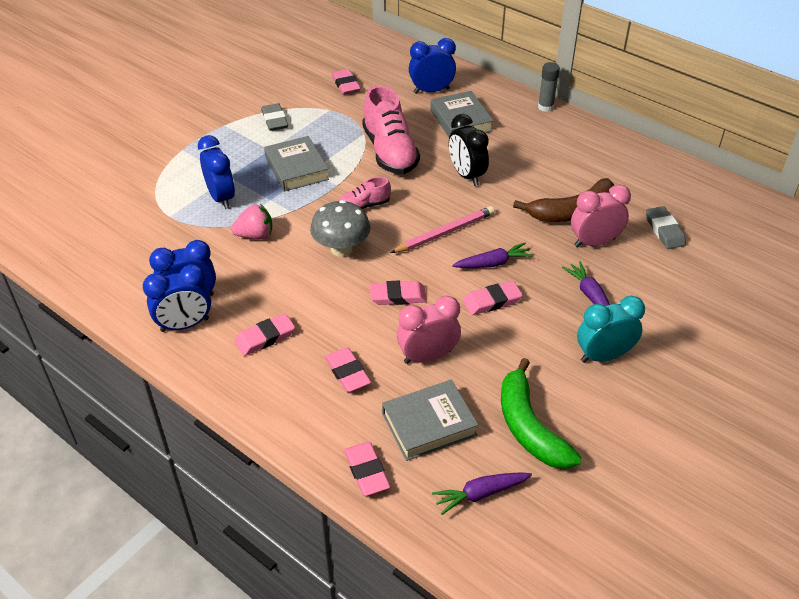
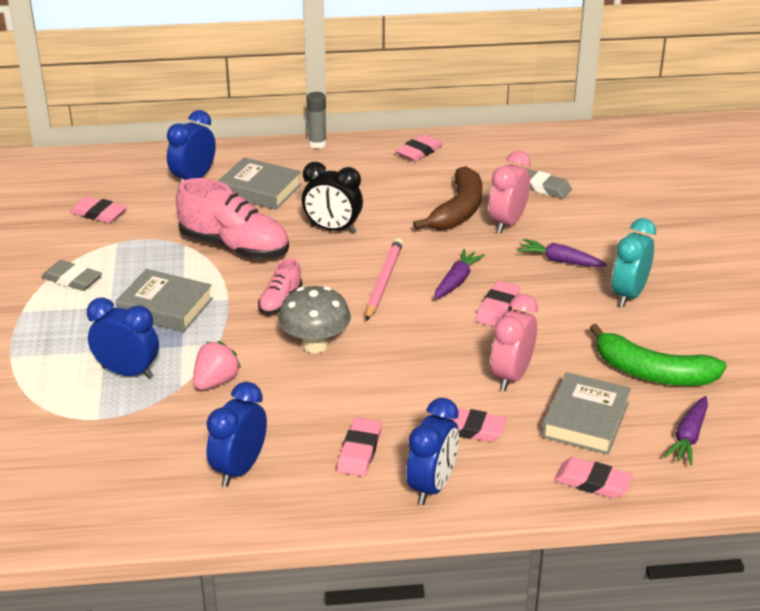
camera: 45 degrees left, 10 degrees down
blue clock [143,264,211,332] -> blue clock moved to [406,398,459,505]
pink eraser [370,280,427,305] -> pink eraser moved to [396,134,443,162]

